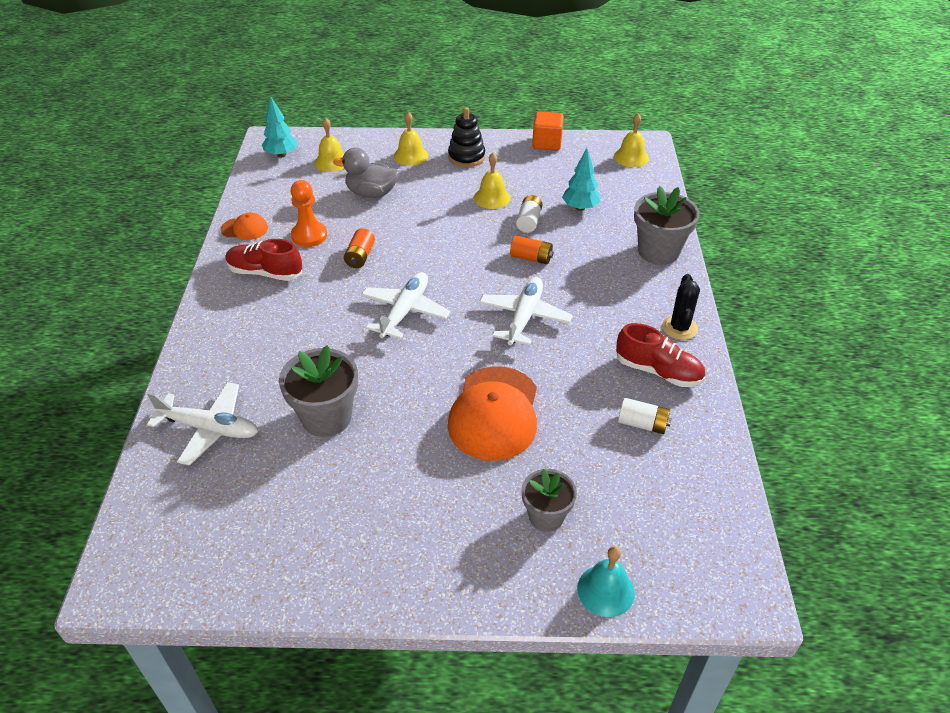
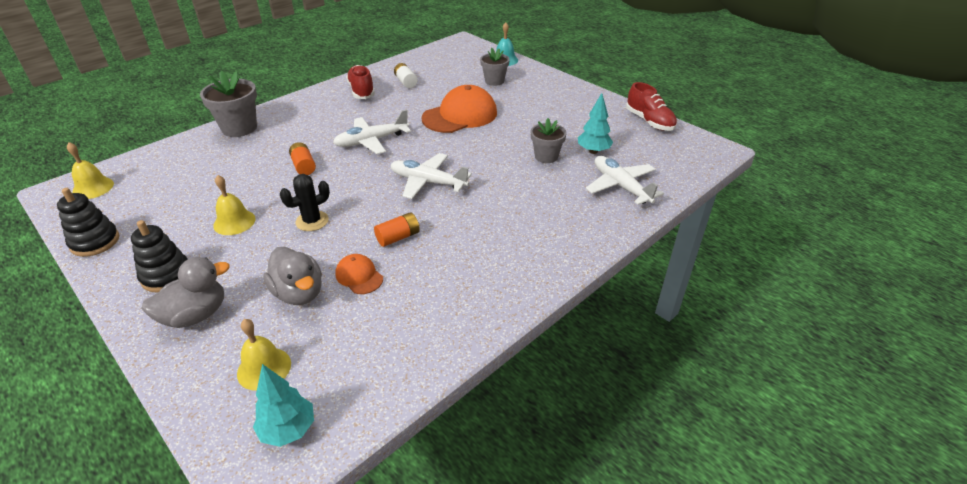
camera: 135 degrees left, 5 degrees down
orange cap [221,213,268,240] -> orange cap moved to [335,254,383,294]
red shoe [225,239,302,281] -> red shoe moved to [626,82,677,131]
grey flower pot [279,345,358,437] -> grey flower pot [531,118,567,163], size x0.64
orange pawn [291,180,327,247] -> none
white plane [361,272,451,339] -> white plane turned 45 degrees clockwise [390,153,472,199]
yellow bell [394,112,428,166] -> grey duck [141,257,230,328]
white battery [516,195,542,233] -> none
orange cube [532,111,564,150] -> black stacking toy [57,188,119,257]
turquoise tree [562,148,601,211] -> turquoise tree moved to [578,93,613,154]
black cactus [662,274,700,340] -> black cactus moved to [280,174,330,231]

